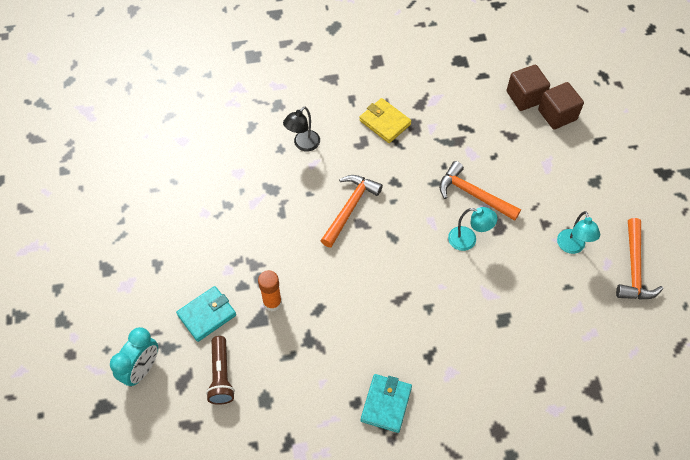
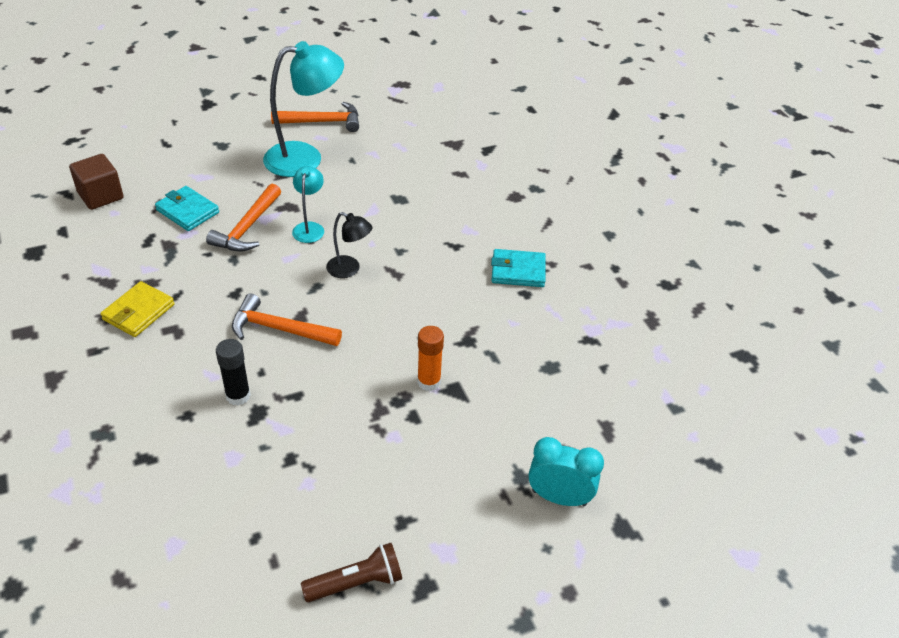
camera: 105 degrees left, 15 degrees down
turquoise wallet [176,286,236,342] -> turquoise wallet moved to [155,186,219,231]
brown flashlight [206,336,235,405] -> brown flashlight moved to [301,543,402,602]
black lamp [283,107,320,151] -> black lamp moved to [326,212,372,278]
brown cube [538,82,584,130] -> none
turquoise lamp [557,211,600,254] -> turquoise lamp [263,41,344,177], size x1.96
none -> black glue stick [216,339,251,405]

